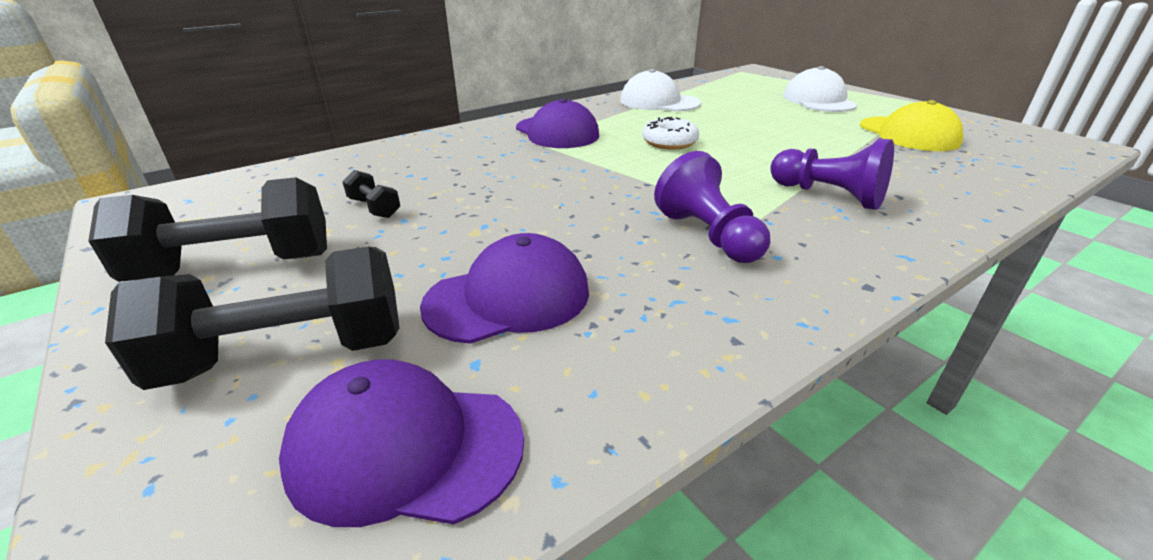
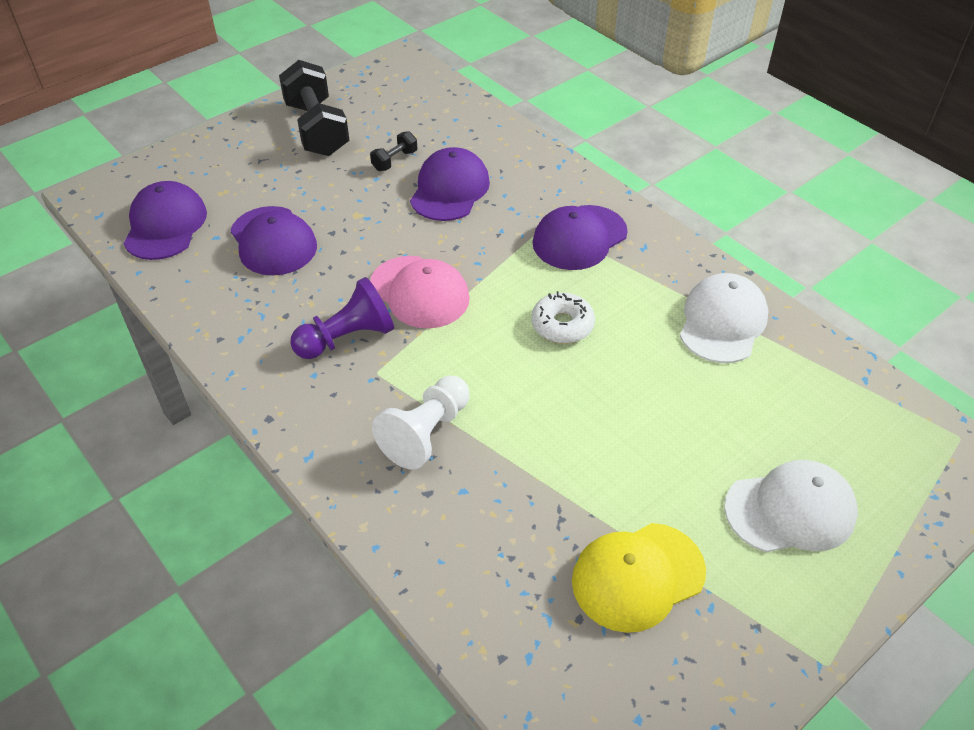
camera: 85 degrees right, 15 degrees up
black dumbbell [105,247,399,390] -> none
purple pawn [770,139,894,210] -> white pawn [372,375,470,470]
none -> pink cap [370,256,470,328]
none -> purple cap [410,147,490,221]

